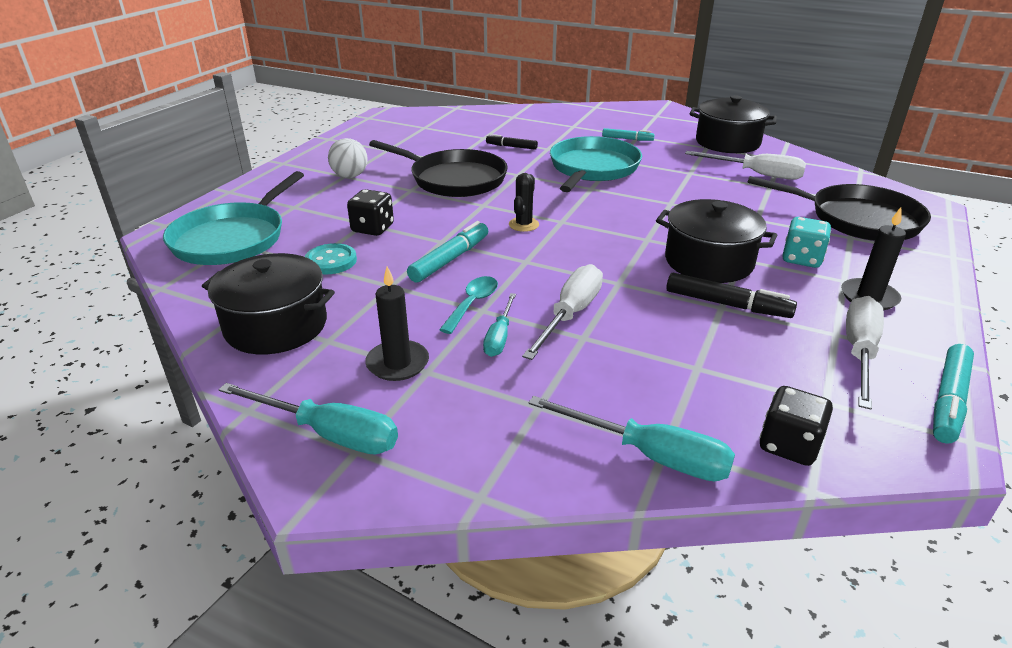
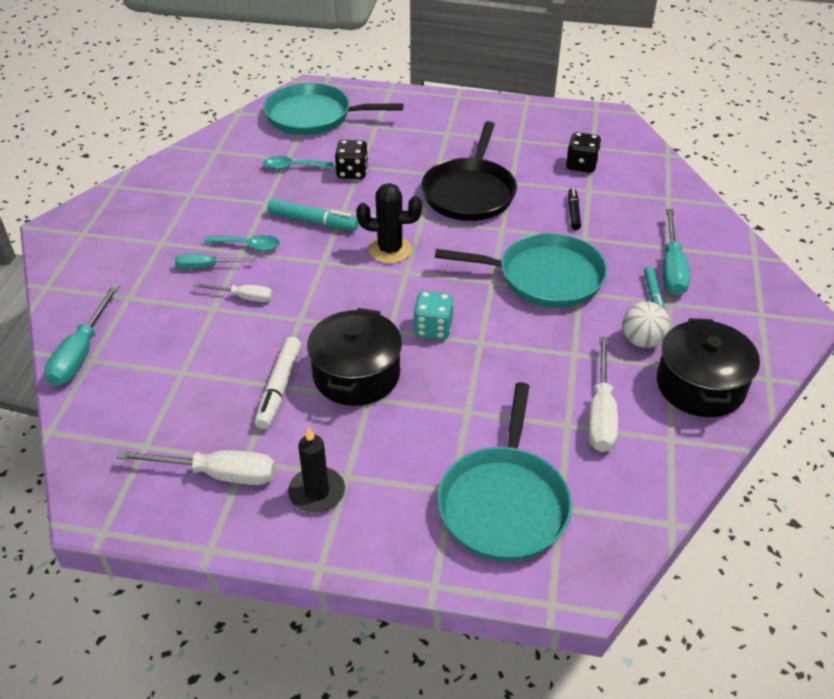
camera: 75 degrees right, 10 degrees up
black pot [202,253,335,354] -> none
turquoise screwdriver [218,383,398,454] -> turquoise screwdriver moved to [663,209,690,295]
turquoise button [305,243,357,274] -> turquoise spoon [263,156,334,170]
white ball [328,138,368,178] -> white ball moved to [623,301,670,348]
black candle [365,267,429,381] -> none
black cactus [509,173,539,232] -> black cactus [356,183,422,264], size x1.51
white screwdriver [522,264,603,360] -> white screwdriver [193,283,273,302], size x0.61
black marker [666,273,797,318] -> white marker [255,337,301,429]
black pan [747,176,931,241] -> turquoise pan [437,382,572,562]
black dice [759,386,833,466] -> black dice moved to [566,132,601,173]
turquoise dice [782,217,831,268] -> turquoise dice moved to [413,291,454,339]
turquoise marker [933,344,974,444] -> none

